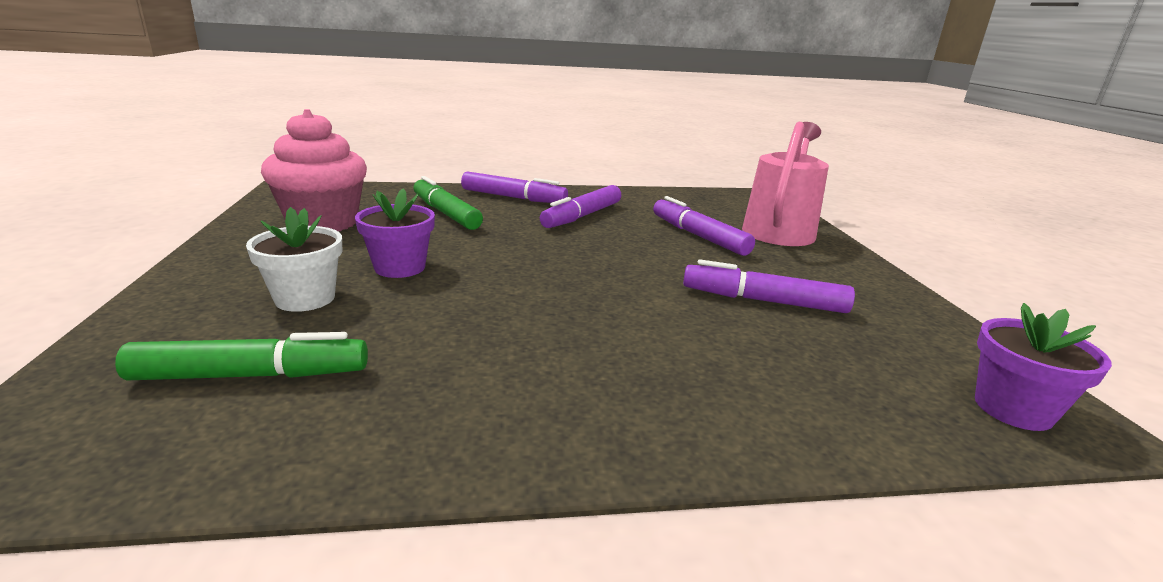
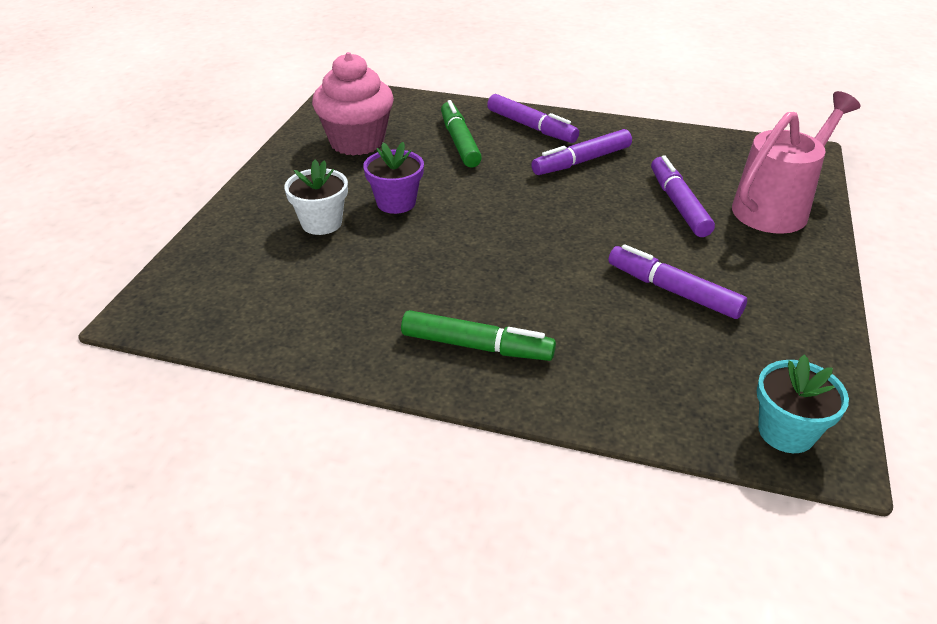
camera: 25 degrees right, 15 degrees up
green marker [115,332,368,380] -> green marker moved to [401,310,556,361]
purple flower pot [975,303,1112,431] -> turquoise flower pot [757,355,849,453]

